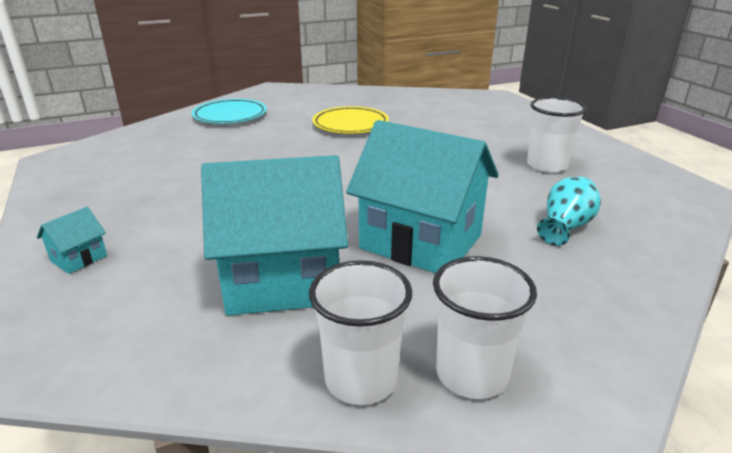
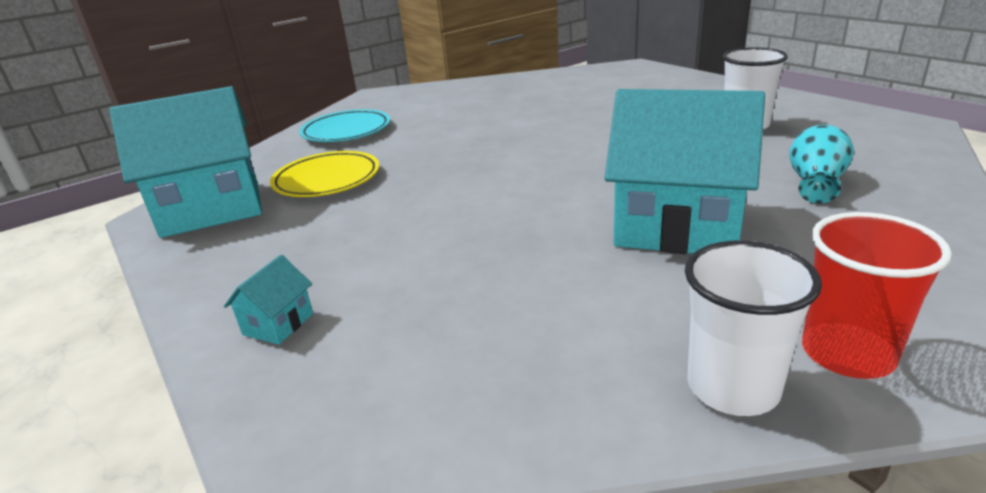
camera: 10 degrees left, 0 degrees up
turquoise house [201,155,348,315] -> turquoise house moved to [109,86,262,238]
yellow plate [312,106,389,133] -> yellow plate moved to [270,151,379,197]
white cup [433,256,537,399] -> red cup [802,212,952,379]

